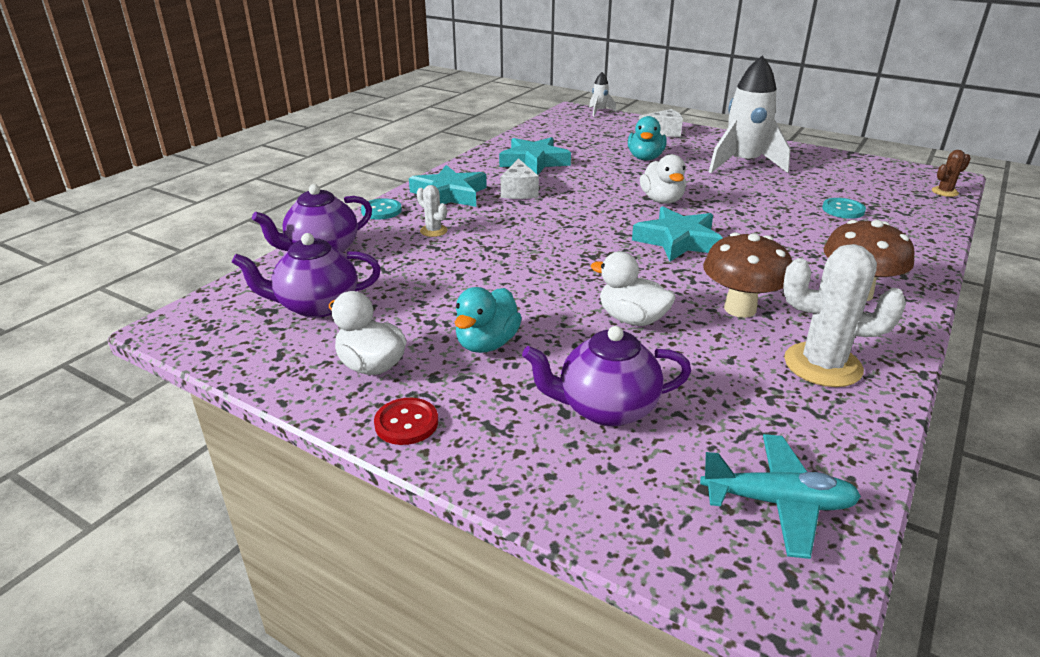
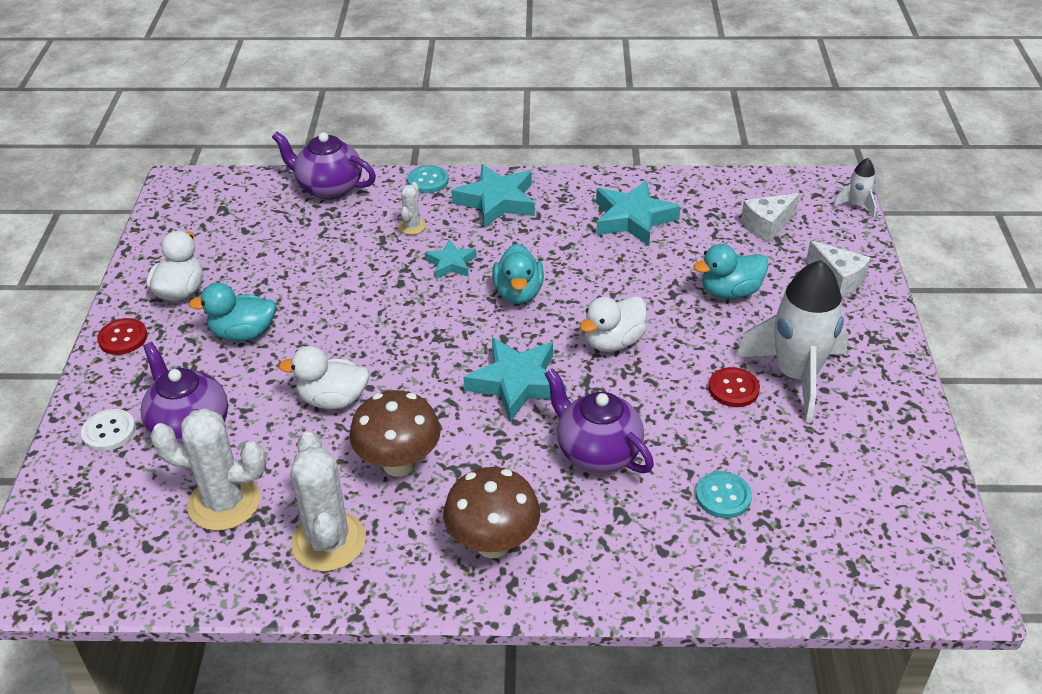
camera: 60 degrees right, 10 degrees up
purple teapot [232,233,381,318] -> purple teapot moved to [545,368,654,473]
white cheese [501,158,539,199] -> white cheese moved to [741,193,800,243]
white duck [590,252,676,326] -> white duck turned 90 degrees counterclockwise [279,346,369,409]
turquoise plane [700,434,861,559] -> none
brown cactus [932,150,971,197] -> none
none -> white button [81,409,136,451]
none -> white cactus [150,408,266,531]
none -> turquoise star [425,239,477,279]
none -> turquoise duck [492,244,544,304]
none -> red button [709,367,760,407]

